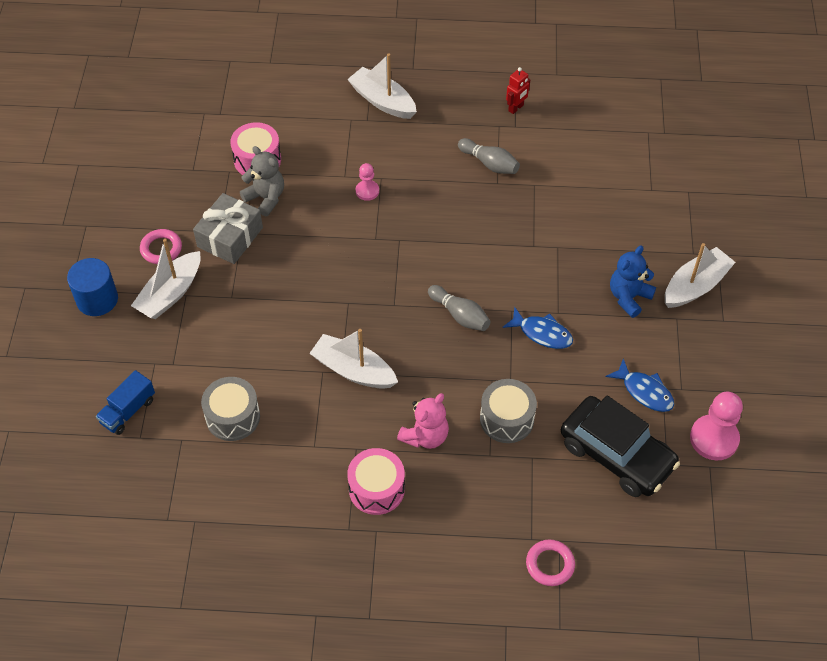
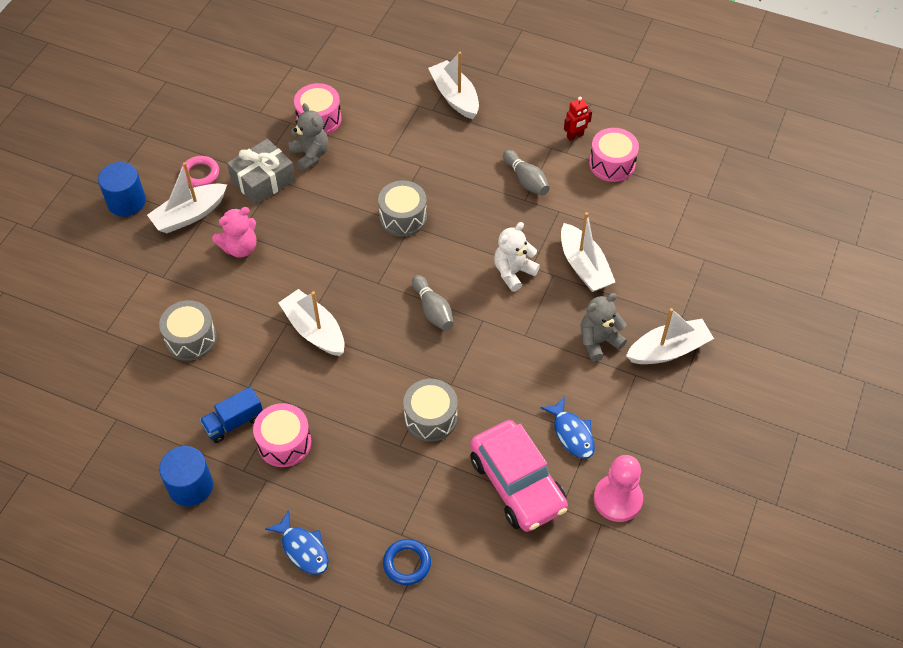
camera: 20 degrees right, 0 degrees up
blue truck [96,370,155,435] -> blue truck moved to [200,387,263,443]
pink pawn [356,163,379,201] -> none
pink teddy bear [397,393,449,449] -> pink teddy bear moved to [212,207,256,258]
blue fish [503,307,573,349] -> blue fish moved to [265,510,329,574]
pink ring [526,540,575,586] -> blue ring [383,539,431,585]
black car [561,395,680,497] -> pink car [470,420,568,532]
blue teddy bear [610,245,656,318] -> grey teddy bear [581,293,627,362]
none -> blue cylinder [159,446,213,506]
none -> grey drum [378,180,427,237]
none -> white teddy bear [494,222,540,292]
none -> white boat [561,212,615,292]
none -> pink drum [589,128,639,182]

